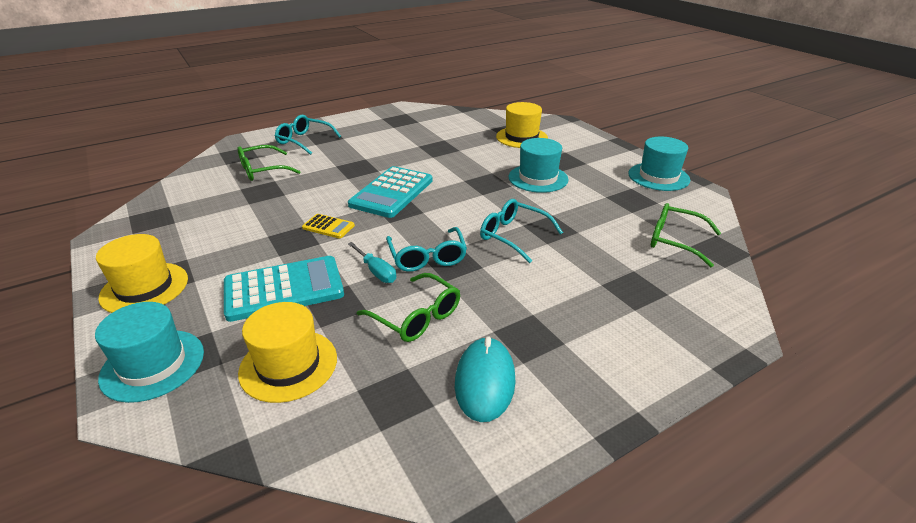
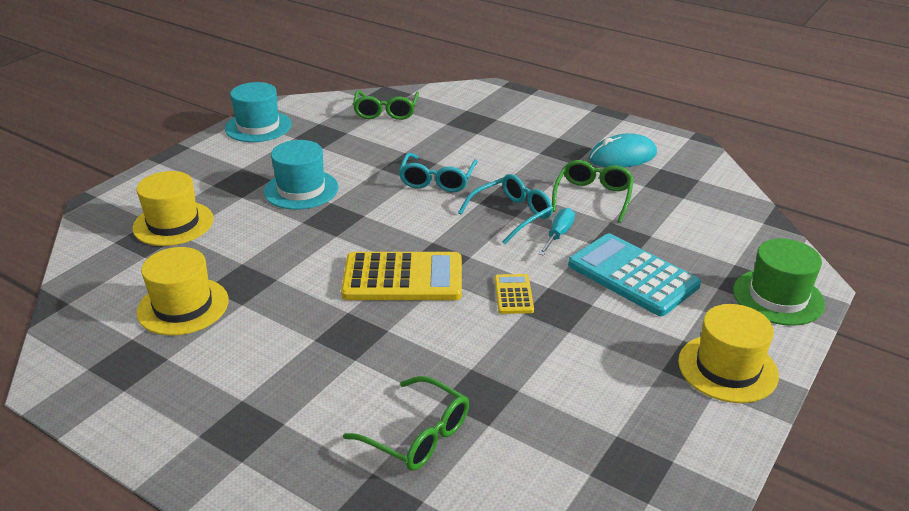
camera: 115 degrees left, 0 degrees up
turquoise hat [95,302,204,403] -> green hat [733,238,825,326]
yellow hat [238,302,337,403] -> yellow hat moved to [136,247,229,335]
turquoise glasses [275,115,341,155] -> none
turquoise calculator [348,166,433,218] -> yellow calculator [341,252,462,300]

